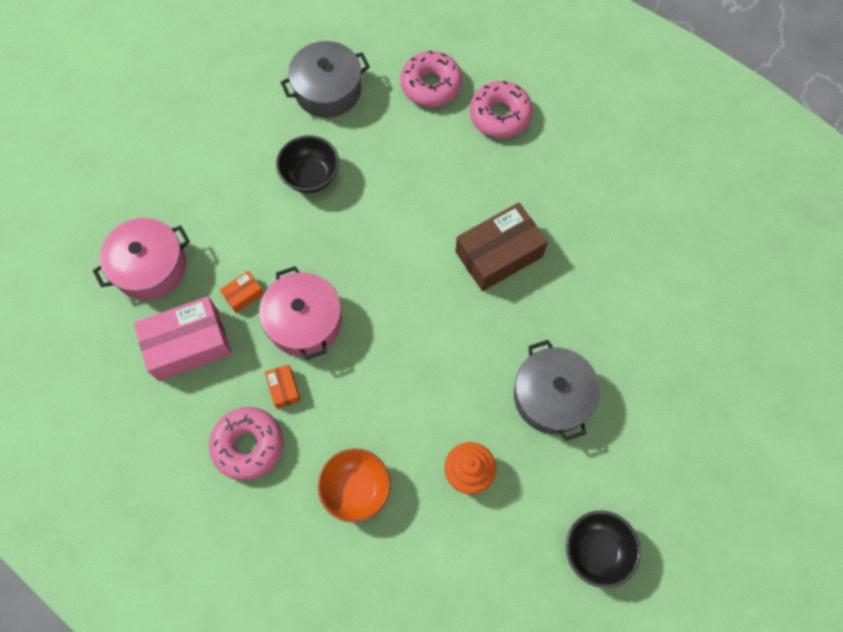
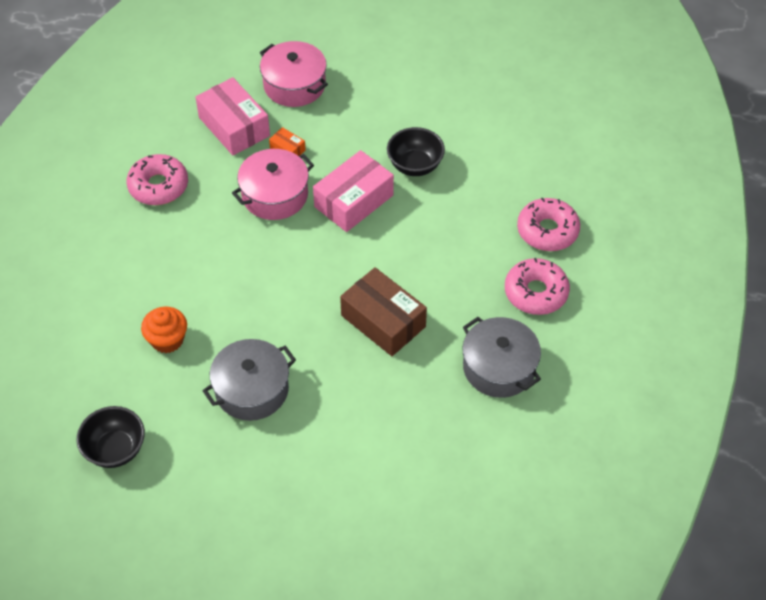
camera: 75 degrees right, 15 degrees down
orange box [265,364,301,409] -> none
grey pot [280,41,370,118] -> grey pot moved to [463,317,541,398]
orange bowl [318,449,391,522] -> none
none -> pink box [313,150,394,232]

